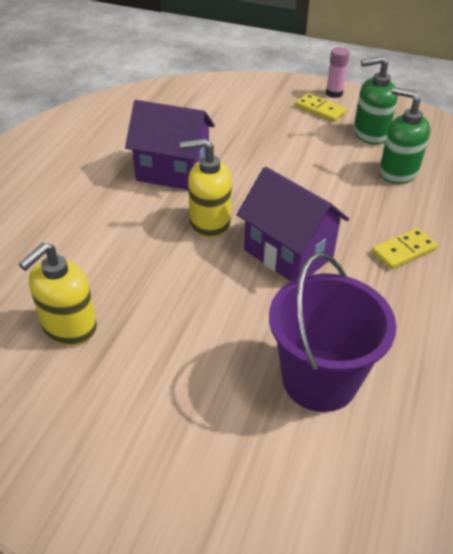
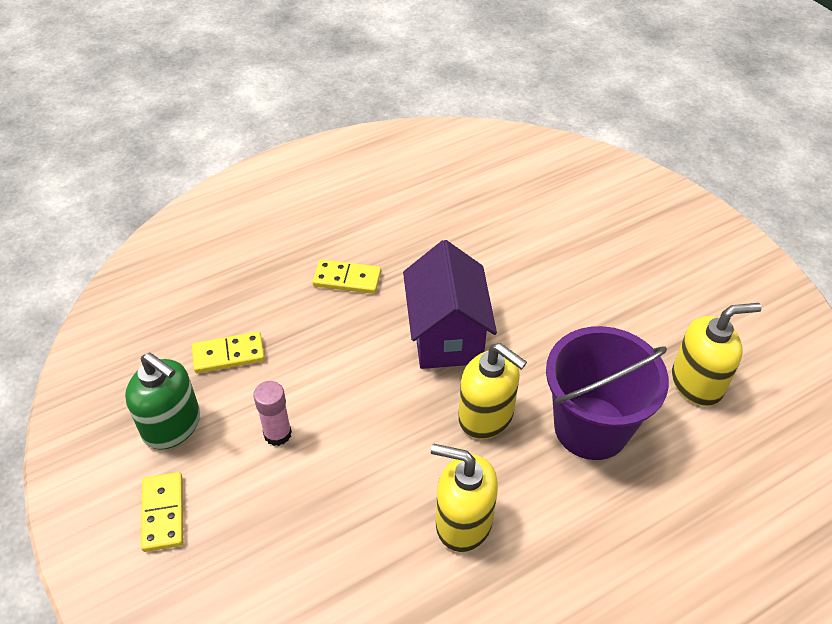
camera: 140 degrees left, 5 degrees up
purple house [125,100,215,190] -> yellow soap dispenser [431,444,498,552]
purple bucket [269,253,396,412] -> purple bucket moved to [546,326,669,460]
pink glue stick [326,47,350,98] -> pink glue stick moved to [253,381,292,446]
green soap dispenser [380,87,430,184] -> yellow domino [192,332,265,373]

